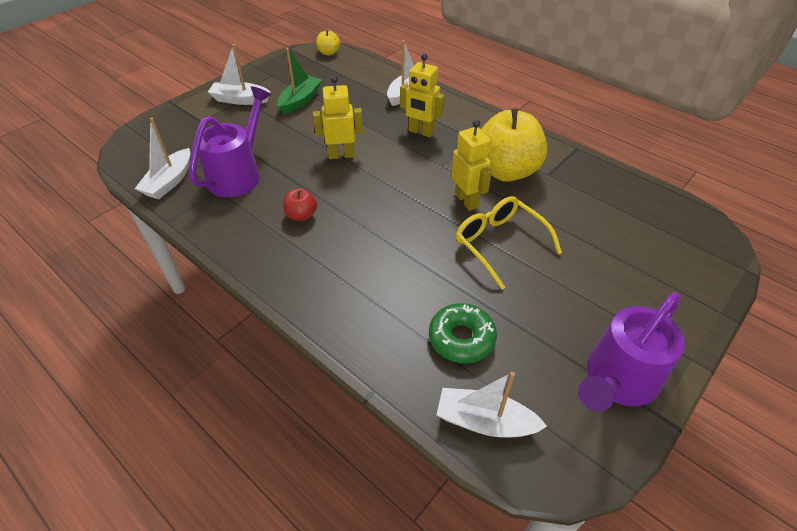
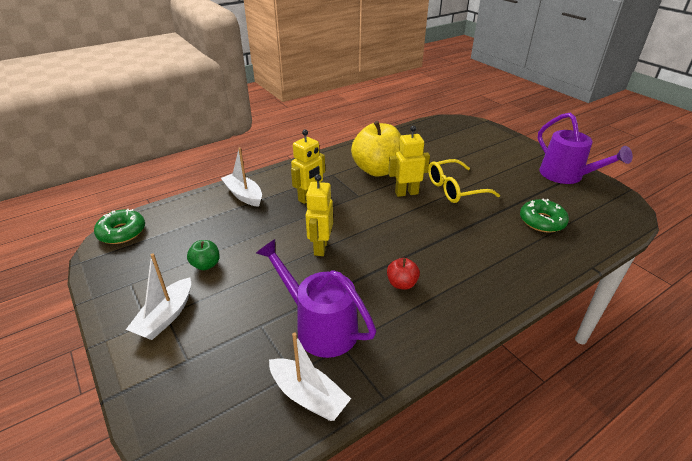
camera: 75 degrees left, 10 degrees down
green boat [277,48,322,114] -> green apple [187,240,220,270]
yellow apple [316,30,340,55] -> green donut [94,209,145,244]
white boat [437,372,547,438] -> none

